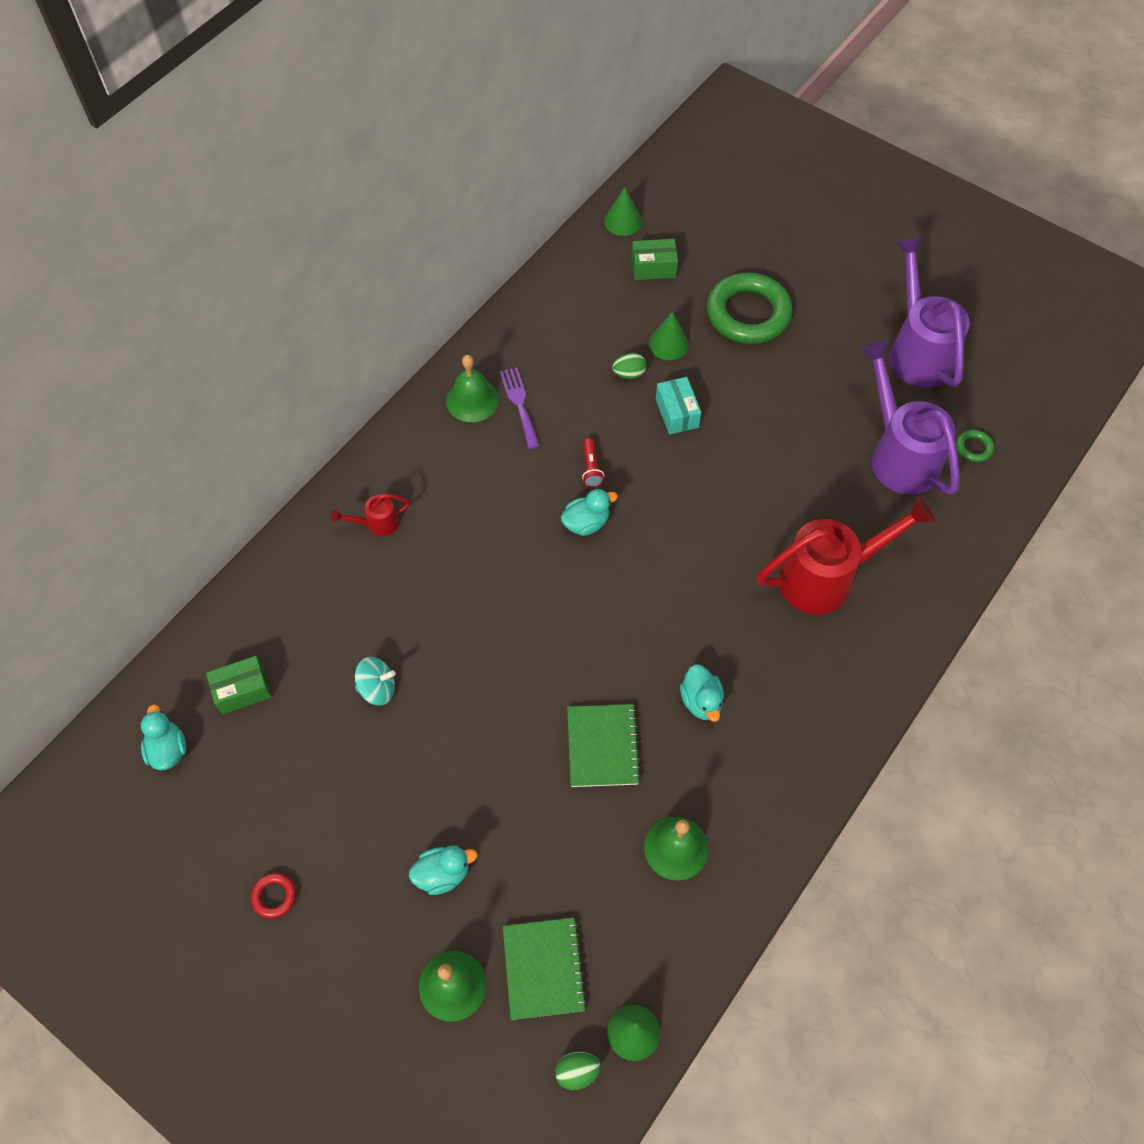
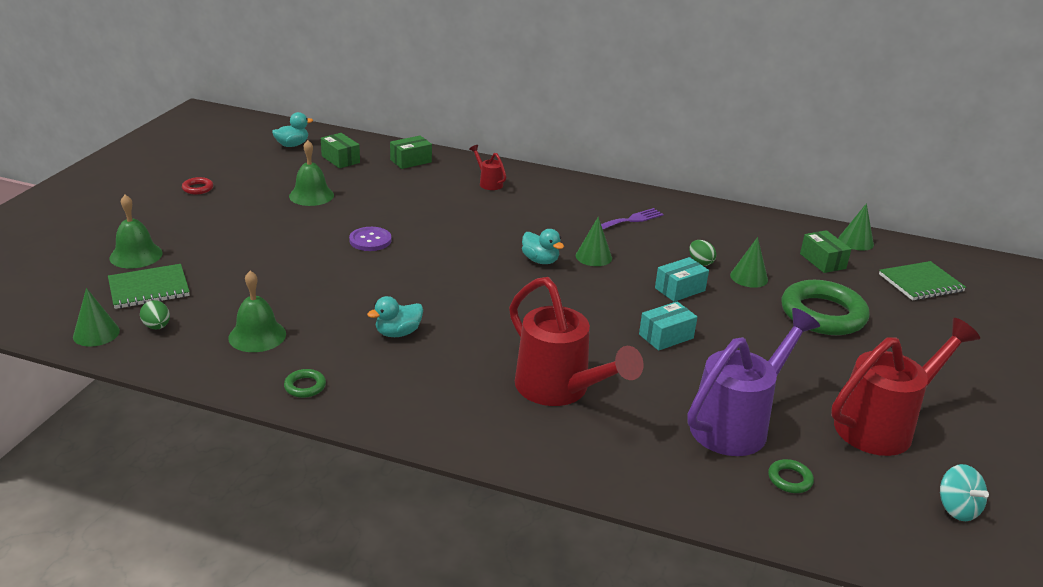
camera: 70 degrees right, 30 degrees down
turquoise spinning top [355,657,396,706] -> turquoise spinning top moved to [940,464,989,521]
turquoise duck [409,845,478,895] -> none
green bell [446,355,499,422] -> green bell moved to [289,140,334,206]
green egg [555,1052,601,1090] -> green egg moved to [140,300,170,330]
green notebook [567,704,641,787] -> green notebook moved to [879,261,966,300]
red flashlight [582,438,604,487] -> green cone [576,217,612,266]
purple watering can [889,237,970,388] -> red watering can [831,318,980,456]
none -> green ring [284,369,326,398]
none -> purple button [349,227,392,251]
none -> green box [390,136,432,169]
none -> turquoise box [639,301,697,351]

